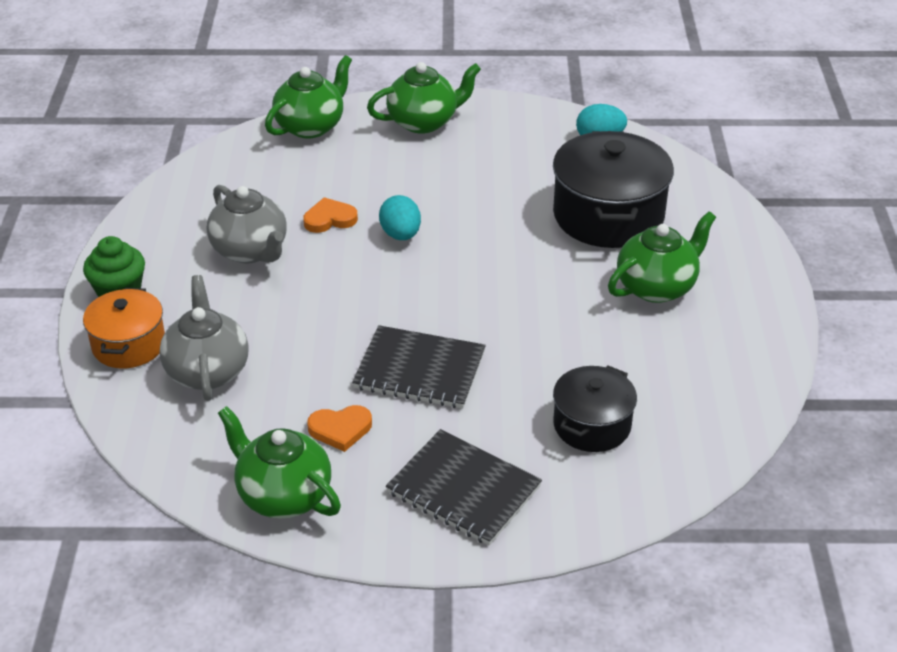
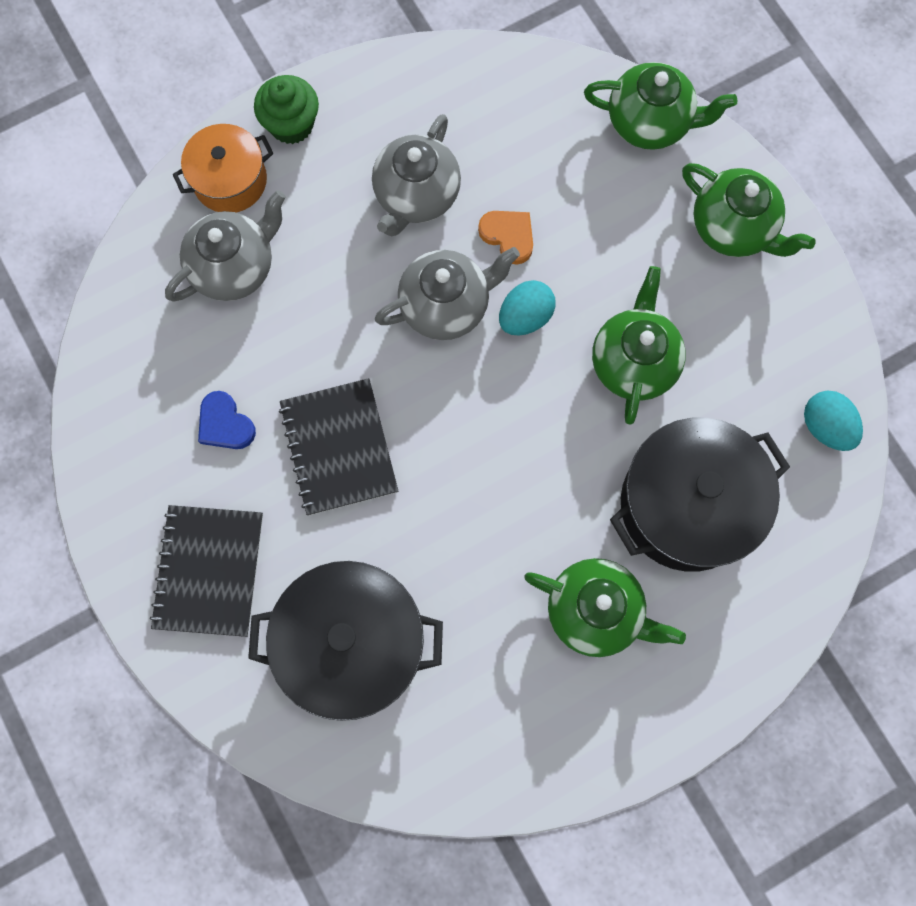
camera: 60 degrees right, 35 degrees up
green teapot [218,406,341,519] -> green teapot moved to [592,266,686,425]
orange heart [307,405,372,452] -> blue heart [198,391,256,449]
black pot [553,365,637,452] -> black pot [248,561,443,721], size x1.69
none -> grey teapot [375,247,520,340]

